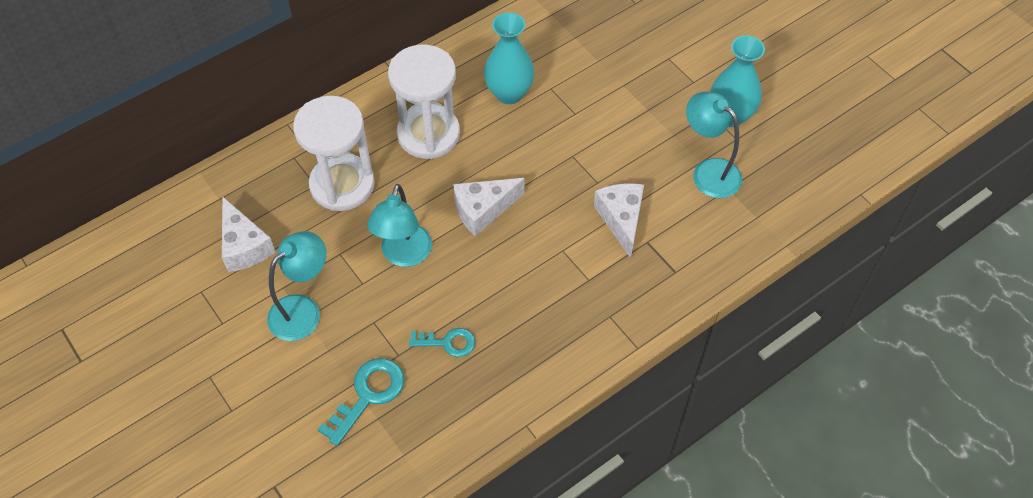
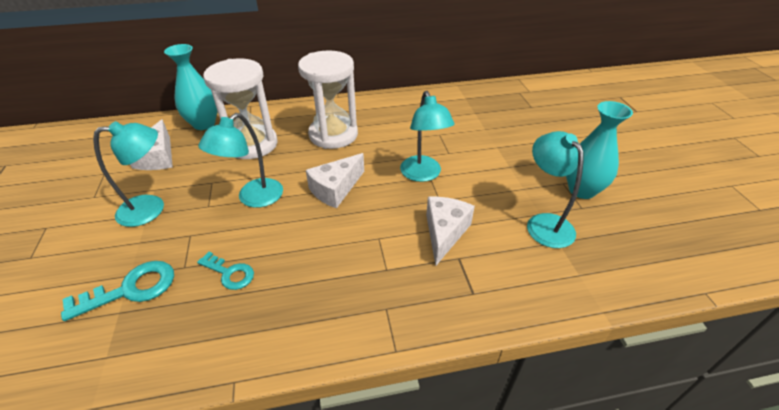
camera: 25 degrees right, 15 degrees down
white cheese [453,178,525,236] -> white cheese turned 45 degrees counterclockwise [306,153,364,208]
turquoise vase [484,12,535,104] -> turquoise vase moved to [164,44,218,130]
none -> turquoise lamp [400,91,455,182]

